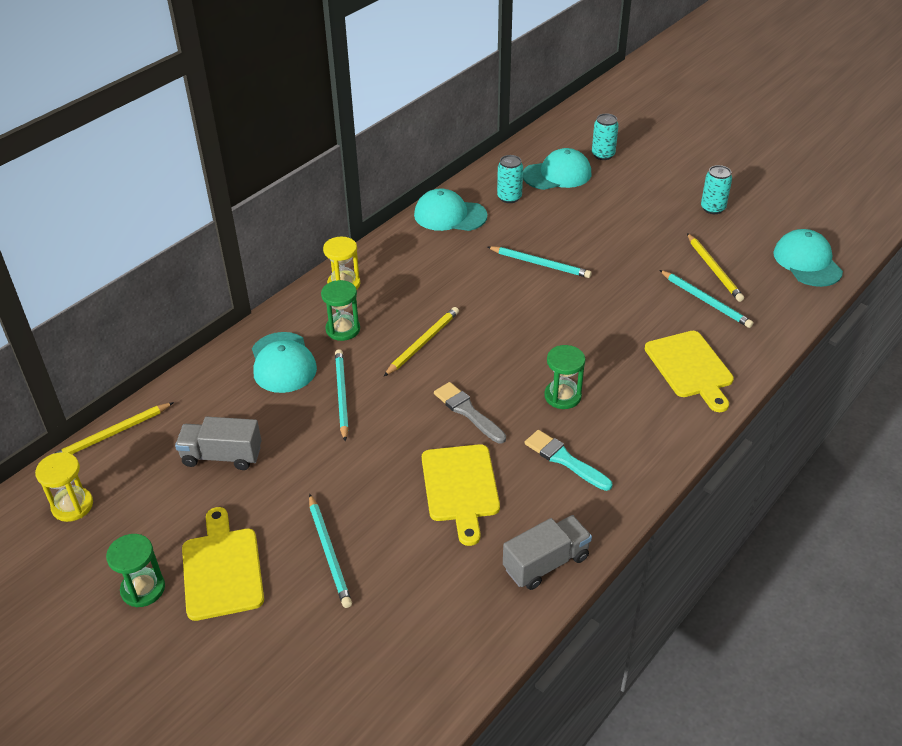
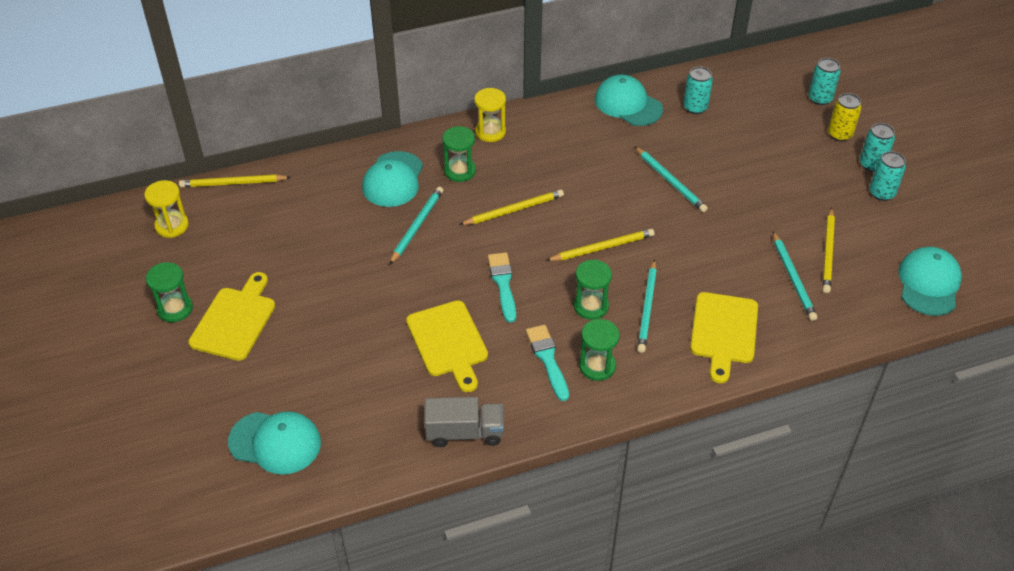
camera: 30 degrees right, 5 degrees up
grey truck [175,417,261,470] -> none
turquoise pencil [309,494,352,608] -> turquoise pencil moved to [637,259,657,353]
yellow cutting board [422,444,500,546] -> yellow cutting board turned 45 degrees counterclockwise [406,300,488,392]
grey brush [434,382,506,443] -> turquoise brush [488,252,516,323]
turquoise cap [523,148,591,190] -> turquoise cap moved to [228,411,321,475]
none -> yellow pencil [546,229,654,261]
none -> green hourglass [579,319,619,381]
none -> yellow can [828,93,862,141]
none -> turquoise can [860,123,895,172]

